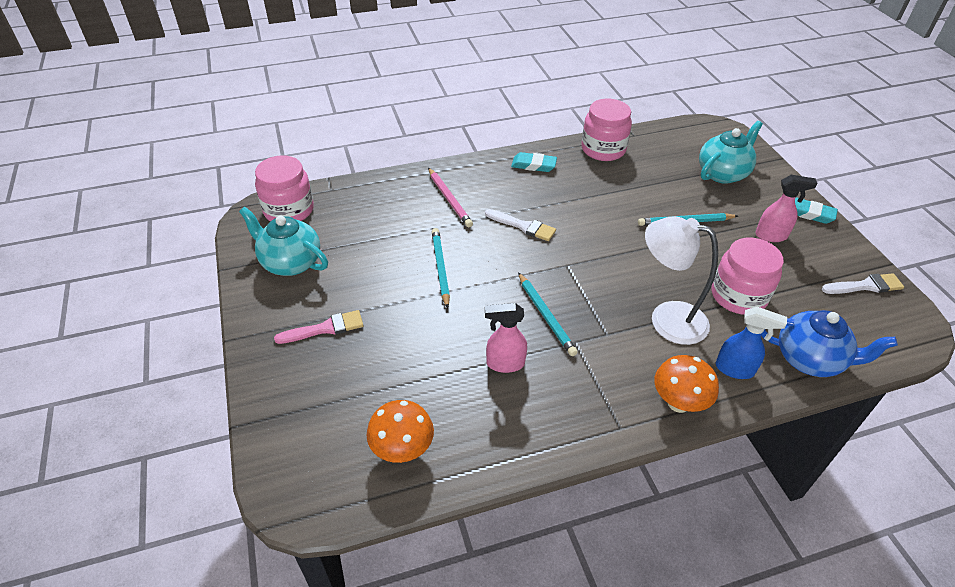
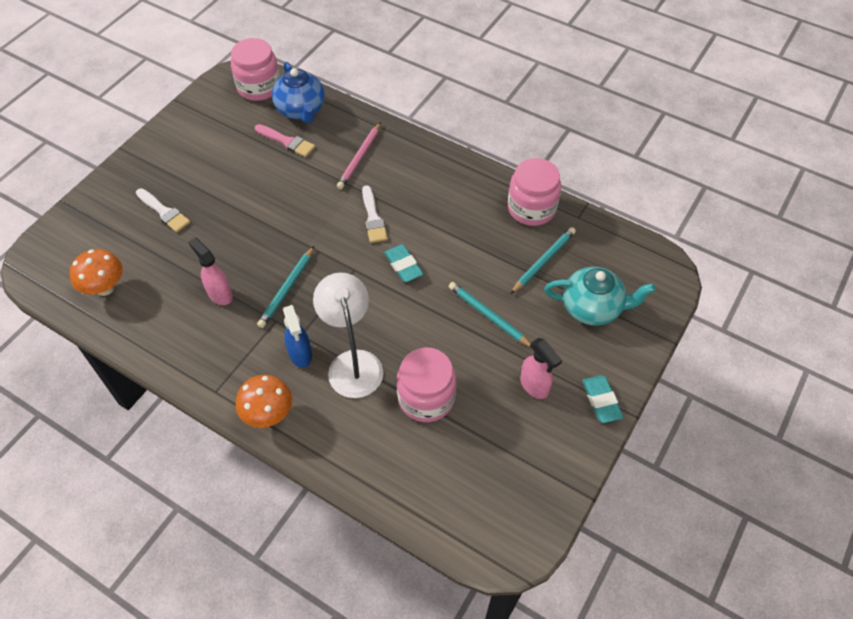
camera: 50 degrees right, 10 degrees up
turquoise teapot [239,207,328,276] -> none
pink brush [274,310,363,344] -> pink brush moved to [255,124,315,157]
turquoise pencil [432,228,450,309] -> turquoise pencil moved to [511,227,576,294]
turquoise eraser [511,152,557,172] -> turquoise eraser moved to [384,244,423,282]
blue spray bottle [715,307,787,379] -> blue spray bottle moved to [283,305,312,368]
blue teapot [761,310,898,377] -> blue teapot moved to [272,62,325,123]
white brush [822,273,904,294] -> white brush moved to [136,188,190,232]

